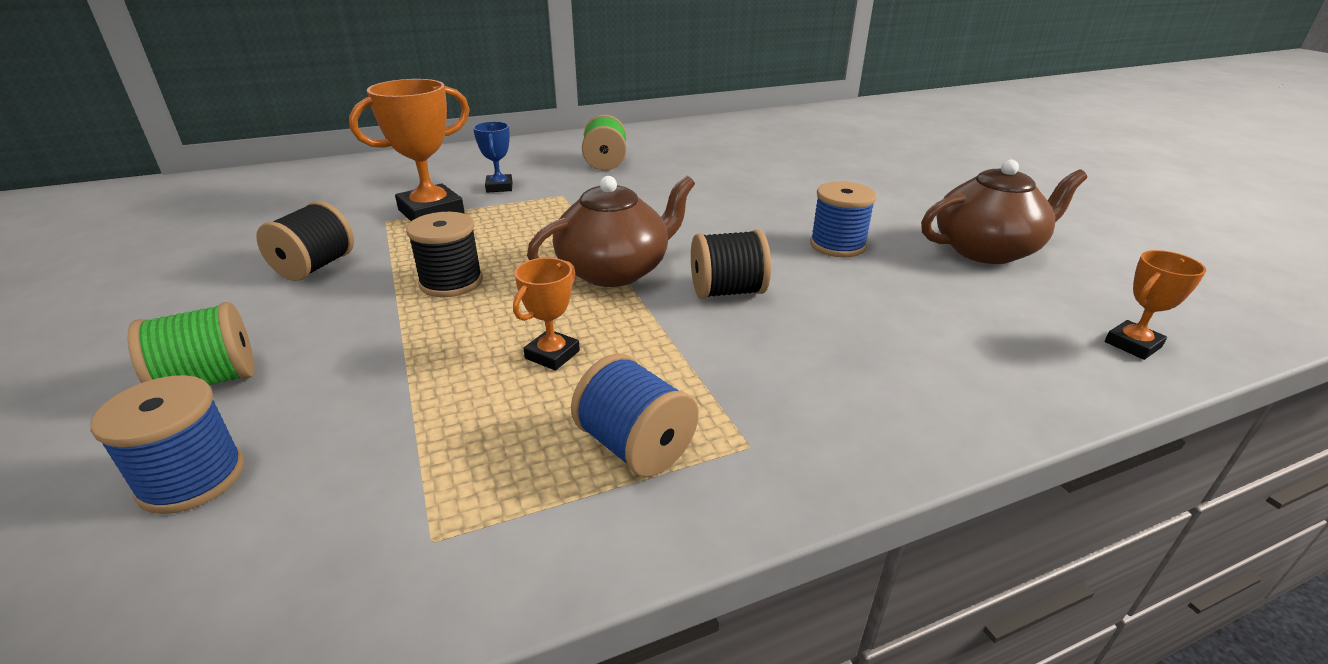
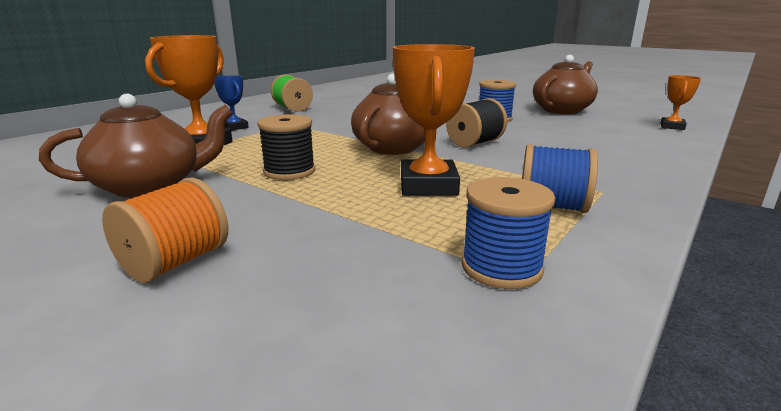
camera: 30 degrees left, 10 degrees down
blue spool [90,375,244,514] -> blue spool moved to [462,177,555,289]
green spool [128,302,254,386] -> orange spool [102,177,228,283]
black spool [256,201,354,281] -> brown teapot [39,94,233,198]
orange trophy [513,258,580,370] -> orange trophy [393,44,475,196], size x1.83

